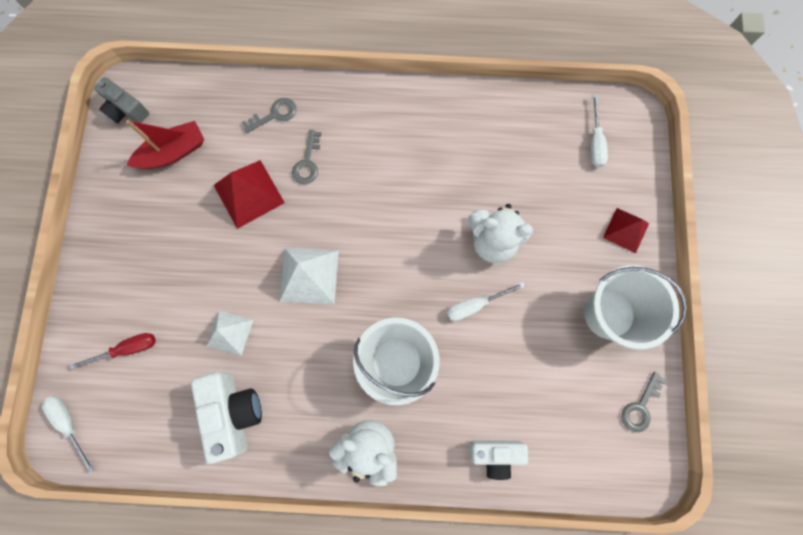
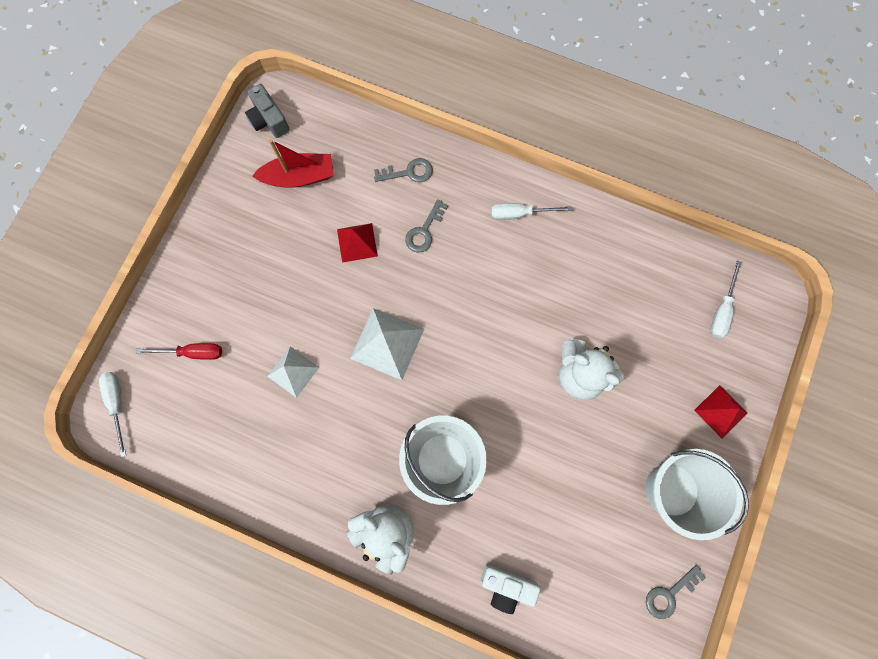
camera: 20 degrees right, 0 degrees up
white camera [191,373,262,464] -> none
red pyramid [214,160,285,229] -> red pyramid [337,223,378,263], size x0.65
white screwdriver [447,282,525,321] -> white screwdriver moved to [491,203,572,220]

